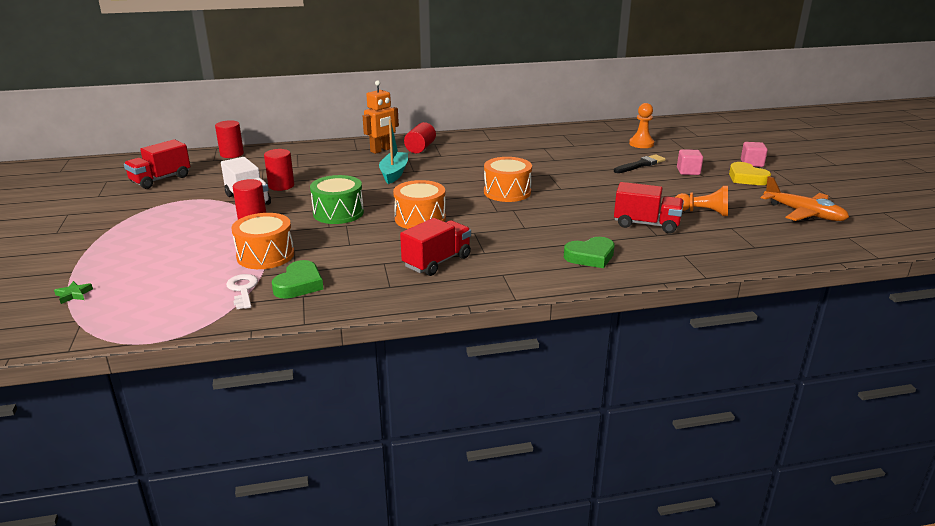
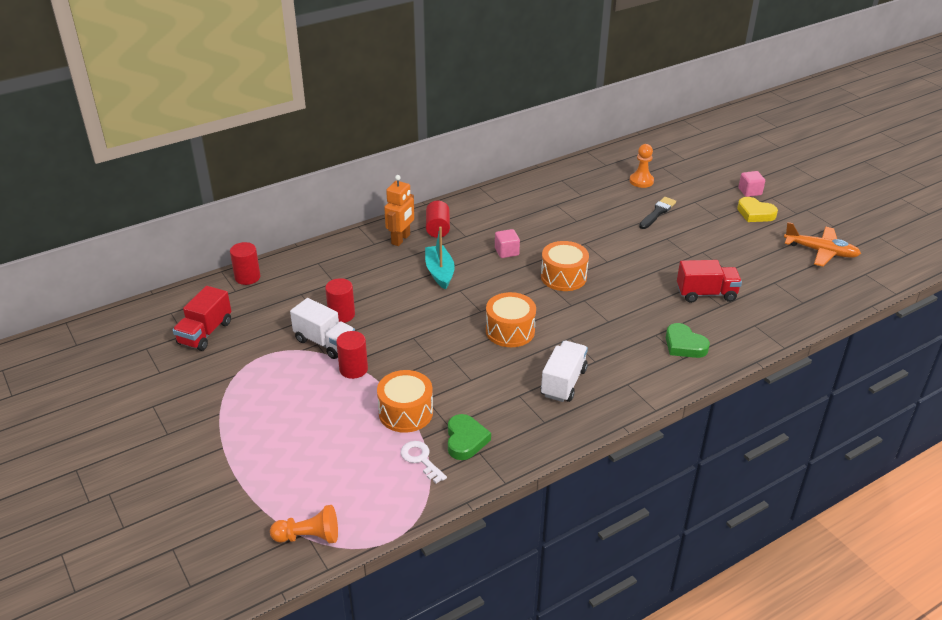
camera: 20 degrees left, 10 degrees up
green star [54,281,93,304] -> none
green drum [310,175,364,224] -> none
red truck [400,218,471,276] -> white truck [541,341,588,402]
green heart [564,237,615,268] -> green heart turned 90 degrees clockwise [666,323,710,358]
orange pawn [676,186,728,216] -> orange pawn moved to [270,505,338,544]
pink cube [677,149,703,175] -> pink cube moved to [495,229,520,258]

